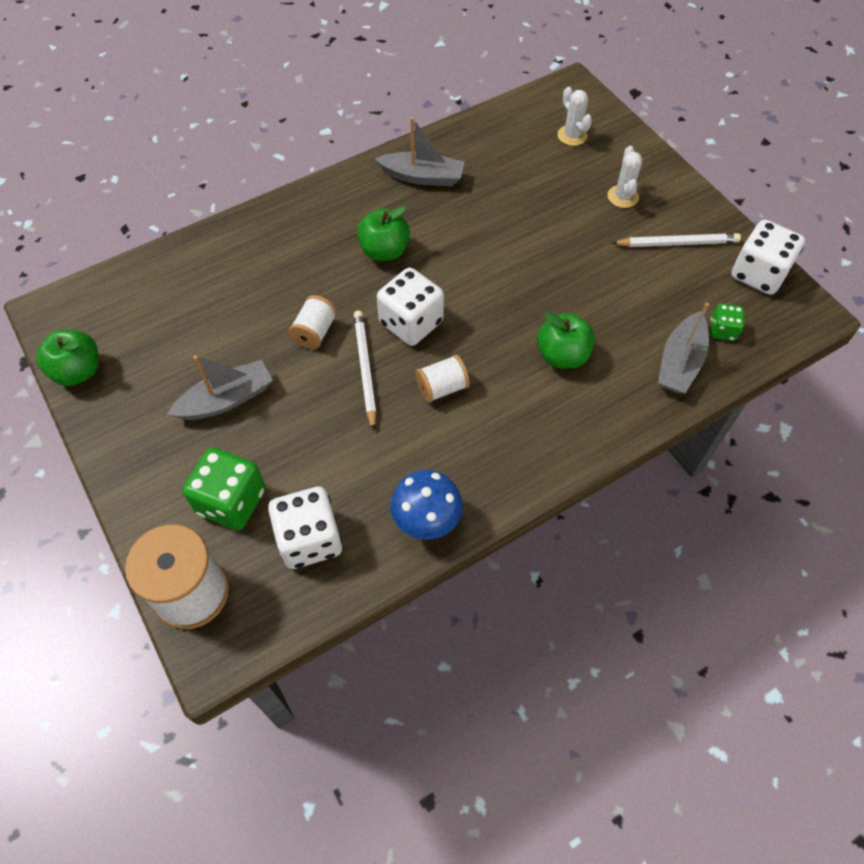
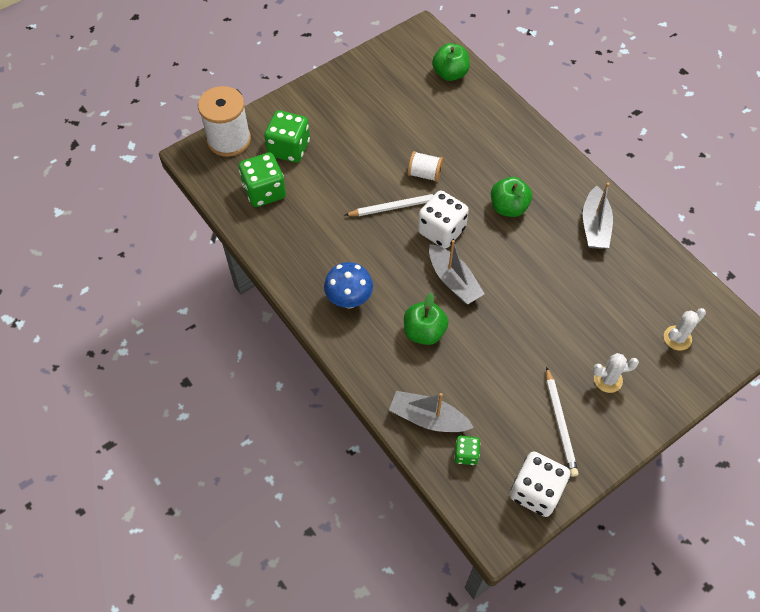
camera: 85 degrees right, 0 degrees up
green apple [36,330,99,386] -> green apple moved to [432,43,470,81]
grey boat [167,355,273,420] -> grey boat moved to [429,240,485,304]
white dice [268,486,342,569] -> green dice [239,152,286,207]
blue mushroom [390,470,463,540] -> blue mushroom moved to [324,262,373,308]
white spool [415,354,470,403] -> none

